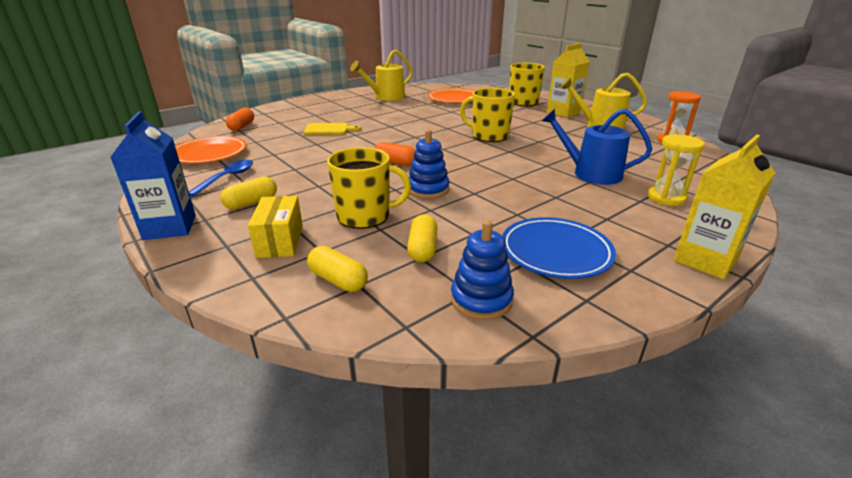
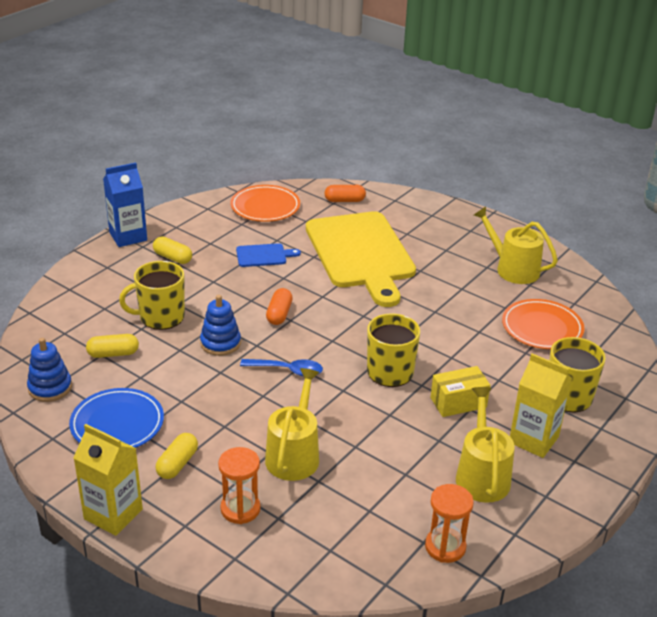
camera: 75 degrees right, 5 degrees up
blue spoon [189,160,253,197] -> blue spoon moved to [240,359,323,376]
yellow box [248,196,303,258] -> yellow box moved to [431,366,490,417]
yellow cutting board [304,123,361,135] -> yellow cutting board [306,211,416,307], size x2.49
yellow capsule [307,246,368,292] -> yellow capsule moved to [156,433,198,479]
yellow mug [327,147,411,229] -> yellow mug turned 90 degrees clockwise [119,261,185,330]
blue watering can [542,109,652,185] -> yellow watering can [265,368,319,481]
yellow hourglass [647,134,705,206] -> orange hourglass [218,447,261,524]
none -> blue cutting board [236,243,301,267]

